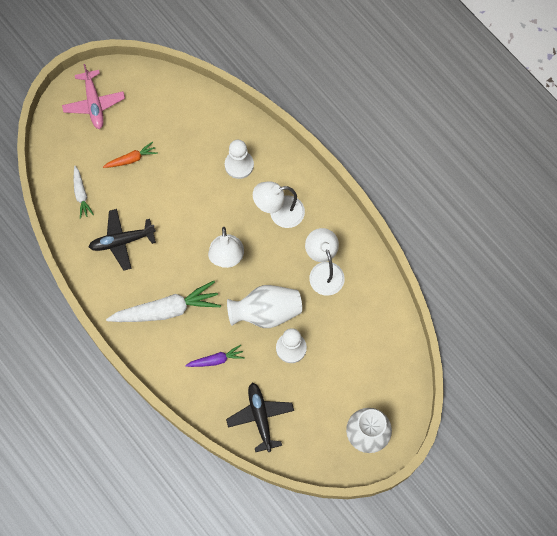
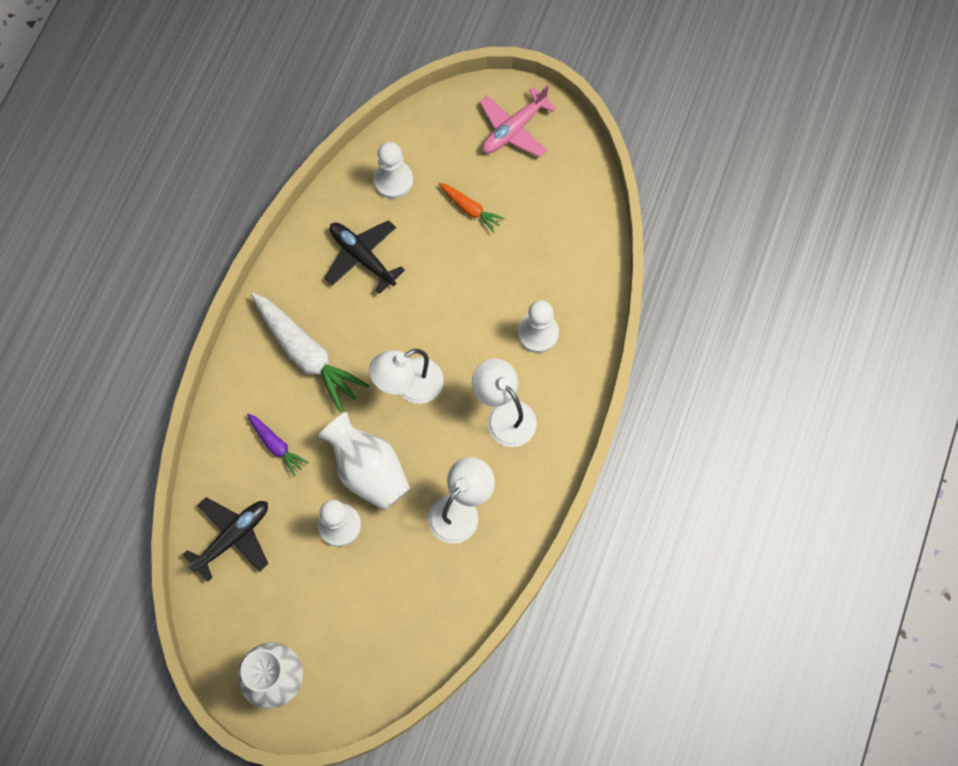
camera: 60 degrees right, 0 degrees up
white carrot [74,166,94,219] -> white pawn [373,142,413,199]

